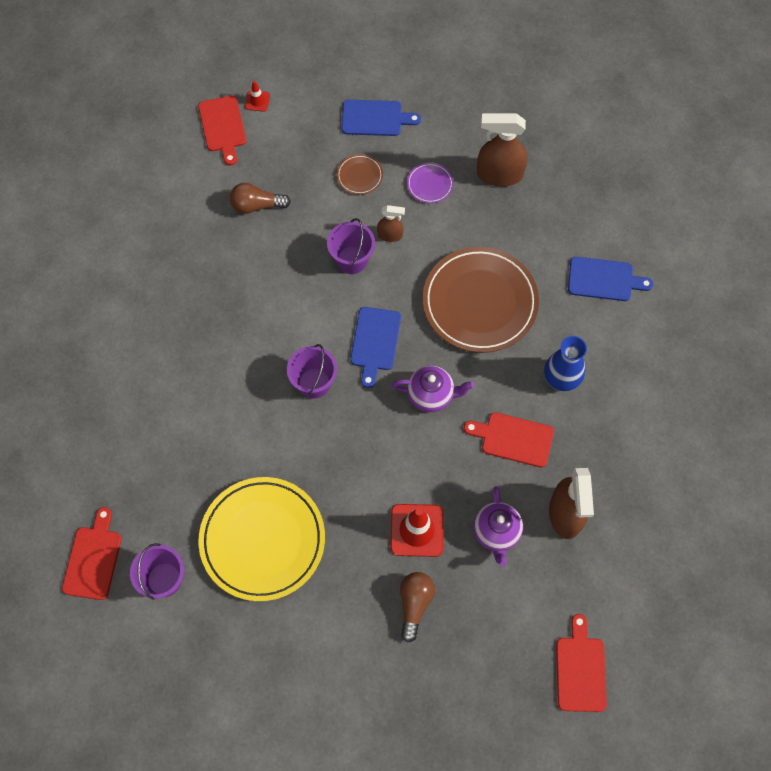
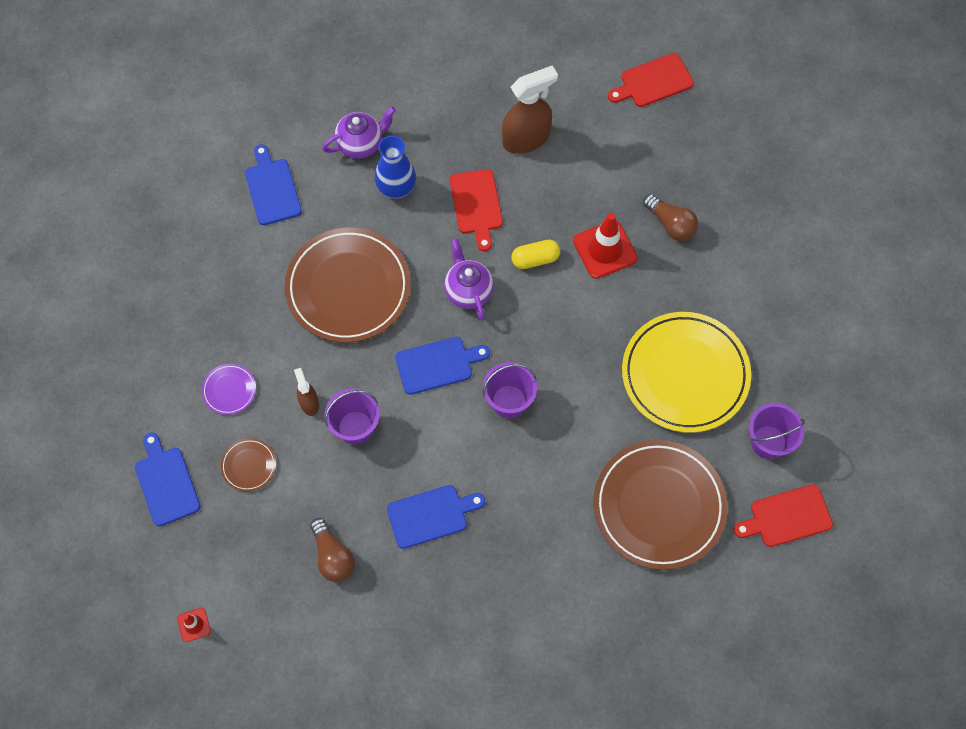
camera: 115 degrees left, 0 degrees up
red cutting board [198,95,246,165] -> none
brown light bulb [400,572,435,643] -> brown light bulb turned 120 degrees counterclockwise [643,194,698,241]
purple teapot [473,486,523,566] -> purple teapot moved to [322,106,396,159]
brown spray bottle [477,113,528,186] -> none
none -> blue cutting board [387,485,485,549]
none -> yellow capsule [511,240,560,269]
none -> brown plate [593,440,727,570]

